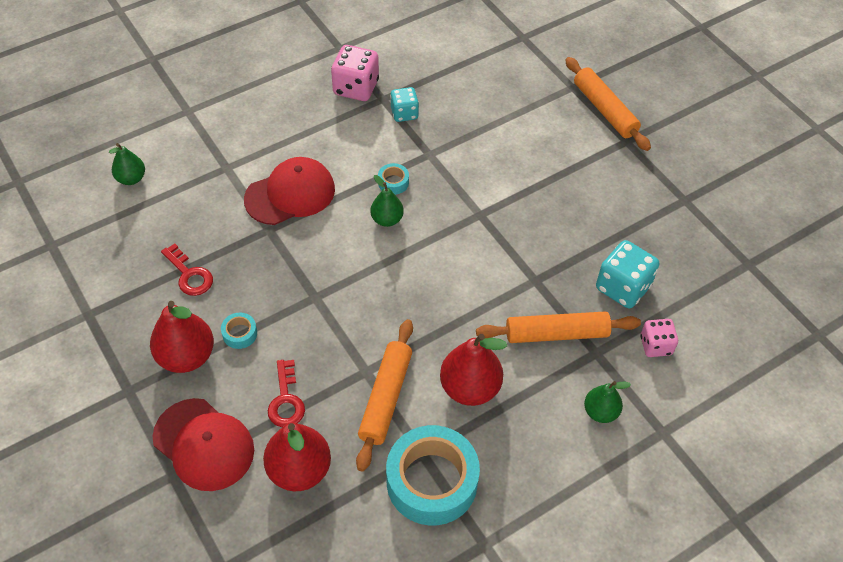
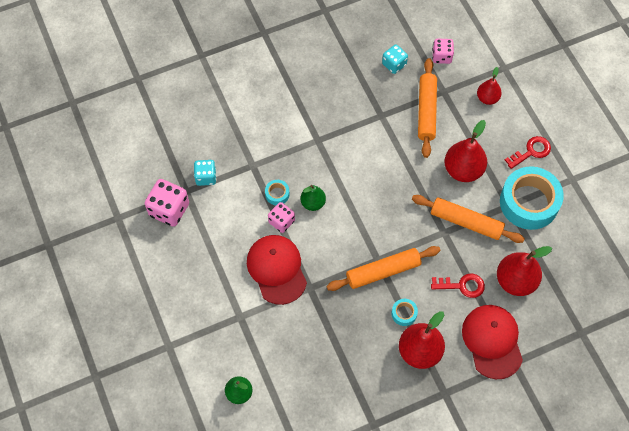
camera: 80 degrees left, 10 degrees up
red cap [153,398,254,491] -> red cap turned 60 degrees counterclockwise [462,305,523,379]
red key [161,243,213,296] -> red key moved to [505,136,551,169]
orange rolling pin [565,57,651,151] -> orange rolling pin moved to [327,246,441,291]
green pear [584,381,631,423] -> red pear [477,67,502,105]
turquoise dice [596,240,659,308] -> turquoise dice [382,44,408,74], size x0.62
none -> pink dice [268,202,295,233]

